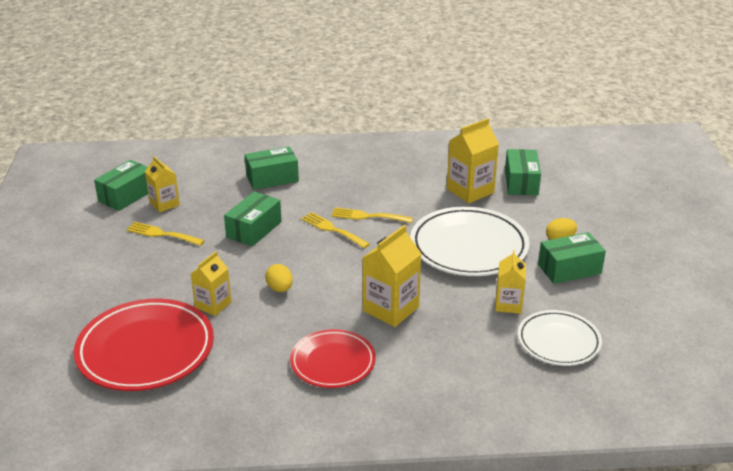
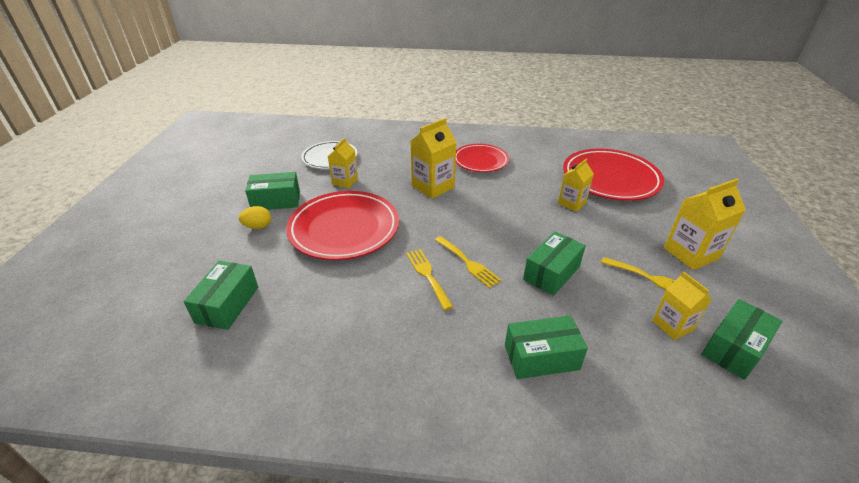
camera: 170 degrees left, 5 degrees up
yellow egg [265,264,293,292] -> none
yellow fork [331,208,413,223] -> yellow fork turned 135 degrees counterclockwise [406,249,453,310]
white plate [410,207,530,276] -> red plate [286,191,399,260]
yellow carton [447,118,499,203] -> yellow carton moved to [664,179,746,270]

